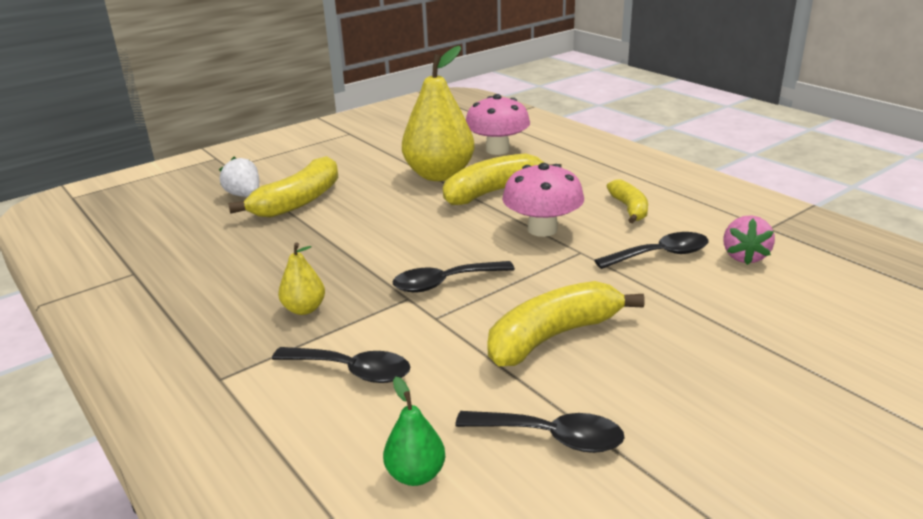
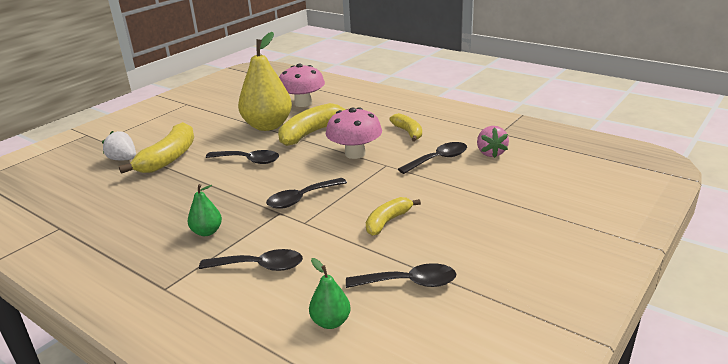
camera: 15 degrees left, 0 degrees up
yellow pear [278,242,325,315] -> green pear [188,184,222,236]
yellow banana [487,281,645,366] -> yellow banana [366,197,421,236], size x0.60
none -> black spoon [206,150,279,164]

